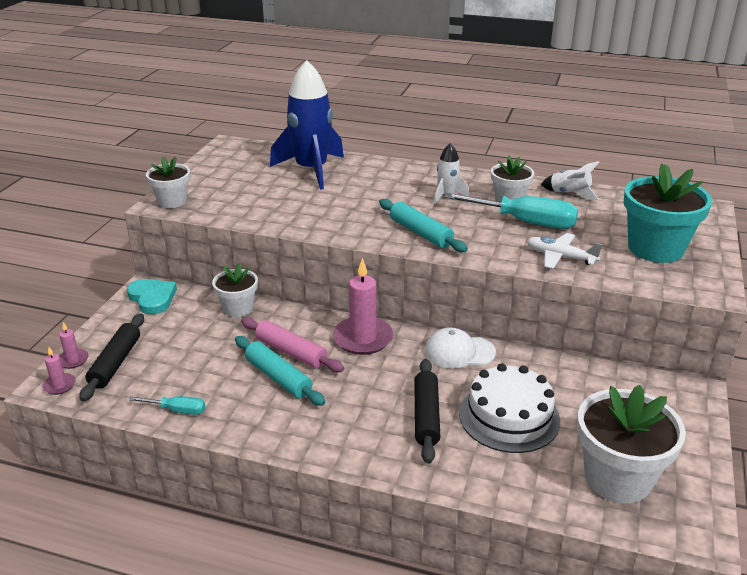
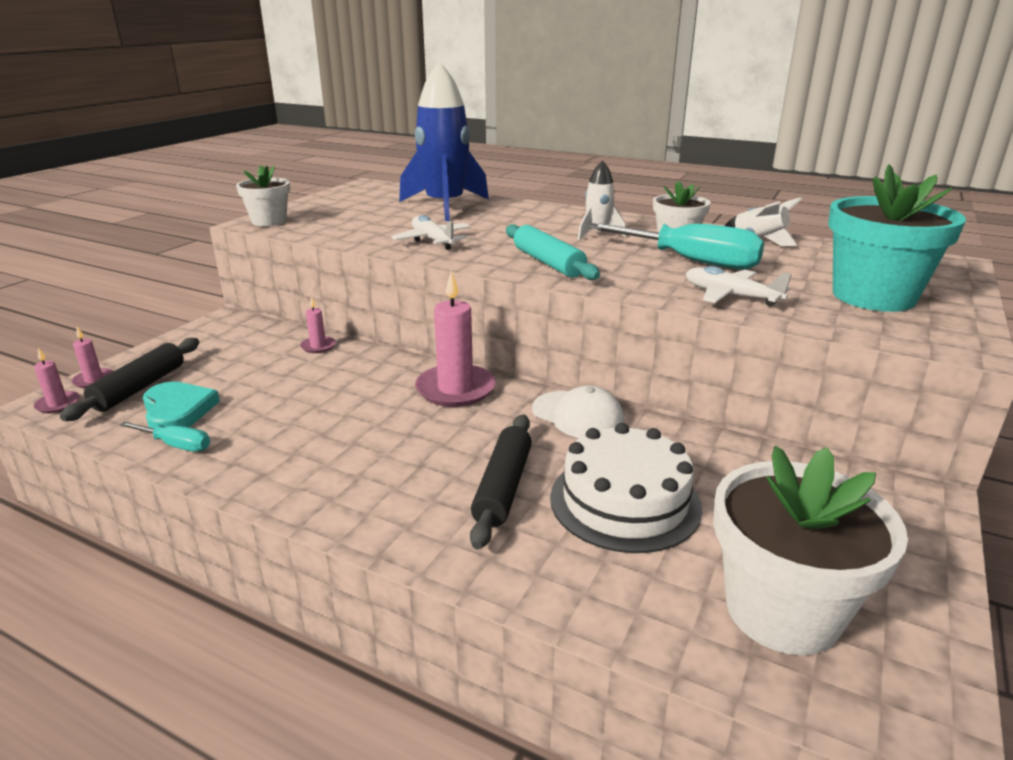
camera: 10 degrees right, 5 degrees down
turquoise heart [127,279,177,314] -> turquoise heart moved to [143,382,220,429]
white flower pot [212,263,258,317] -> pink candle [300,296,336,353]
turquoise rolling pin [235,336,325,406] -> none
pink rolling pin [241,317,344,372] -> none
white cap [425,328,496,368] -> white cap turned 150 degrees counterclockwise [532,386,624,438]
none -> white plane [391,215,471,250]

